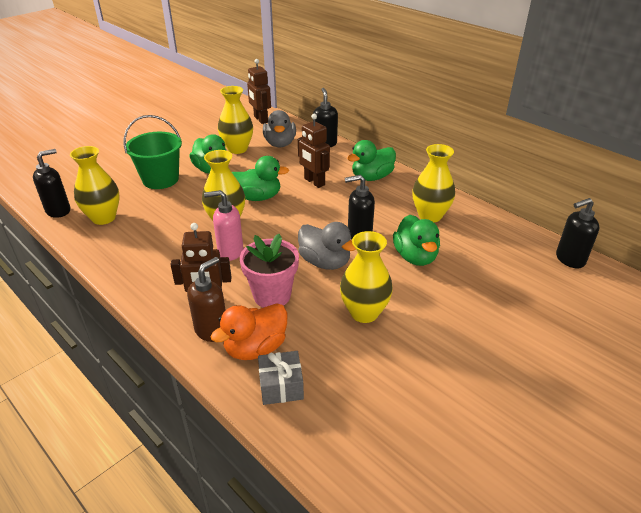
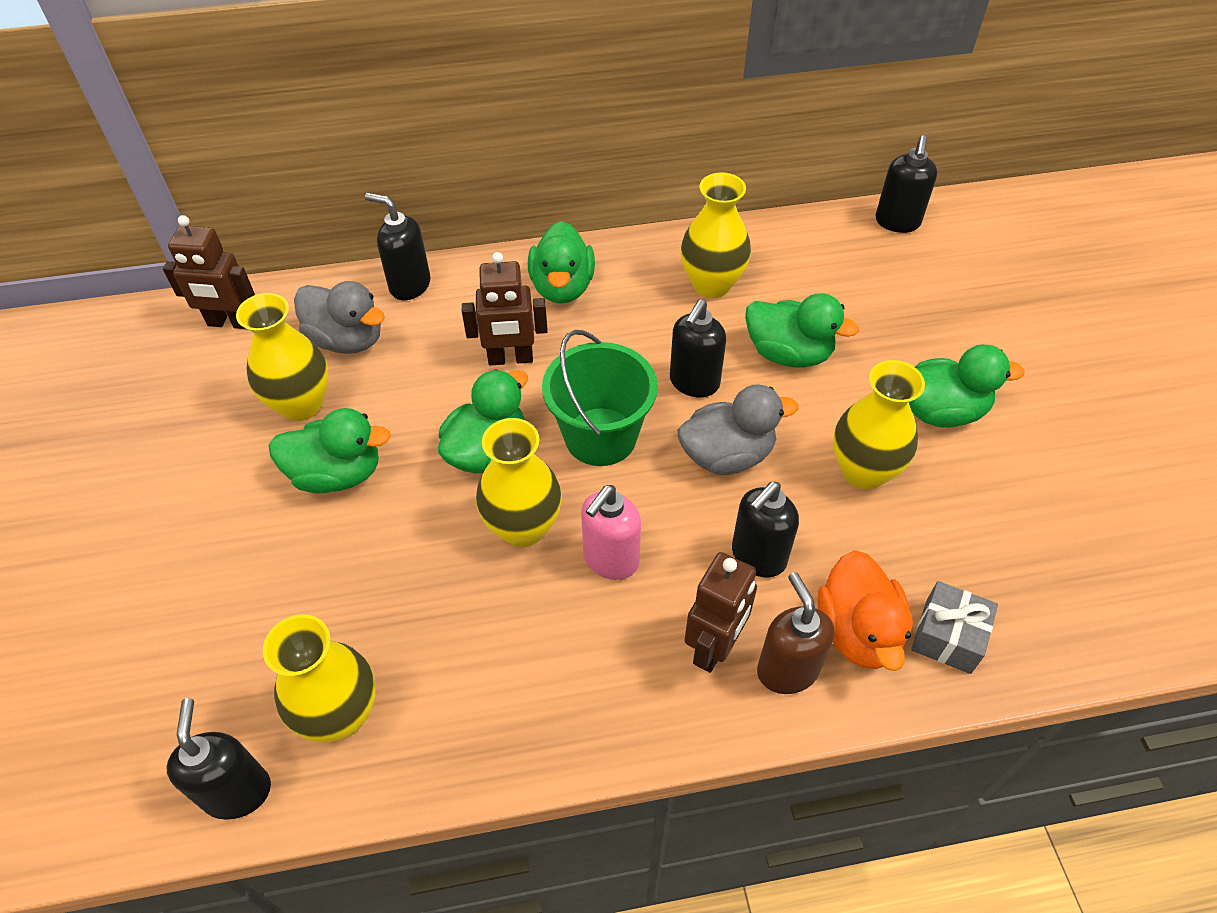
camera: 55 degrees left, 15 degrees up
green bucket [124,115,182,189] -> green bucket moved to [542,330,658,466]
pink flower pot [240,234,299,308] -> black soap dispenser [732,482,799,578]
none -> green duck [909,344,1025,428]

